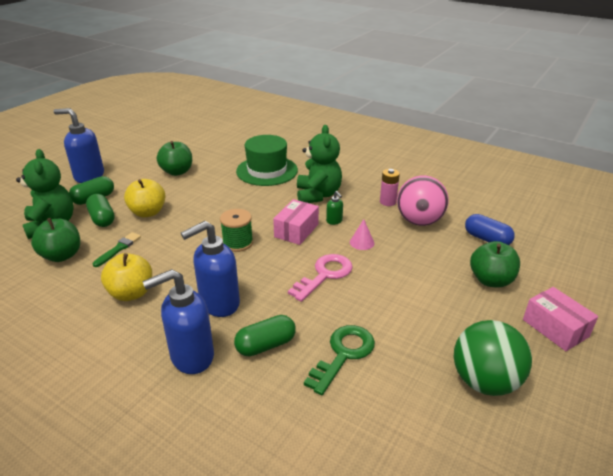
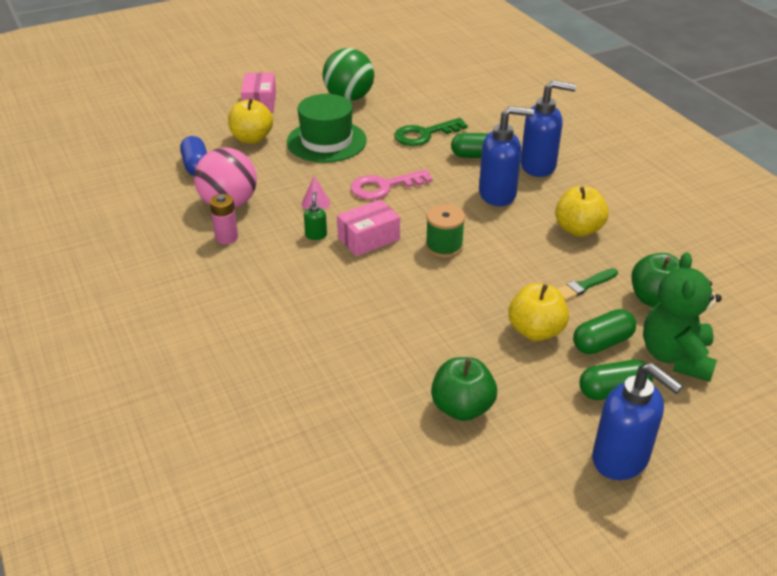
camera: 150 degrees left, 5 degrees up
green capsule [86,194,115,227] -> green capsule turned 60 degrees clockwise [573,309,636,354]
green hat [236,135,298,186] -> green hat moved to [287,94,367,163]
green teddy bear [297,125,342,203] -> none
green apple [470,241,520,288] -> yellow apple [228,98,273,144]

